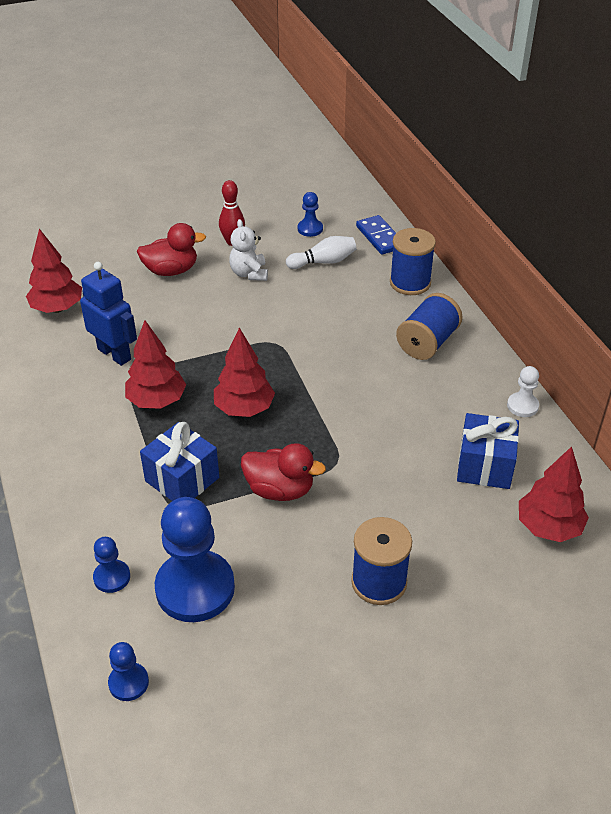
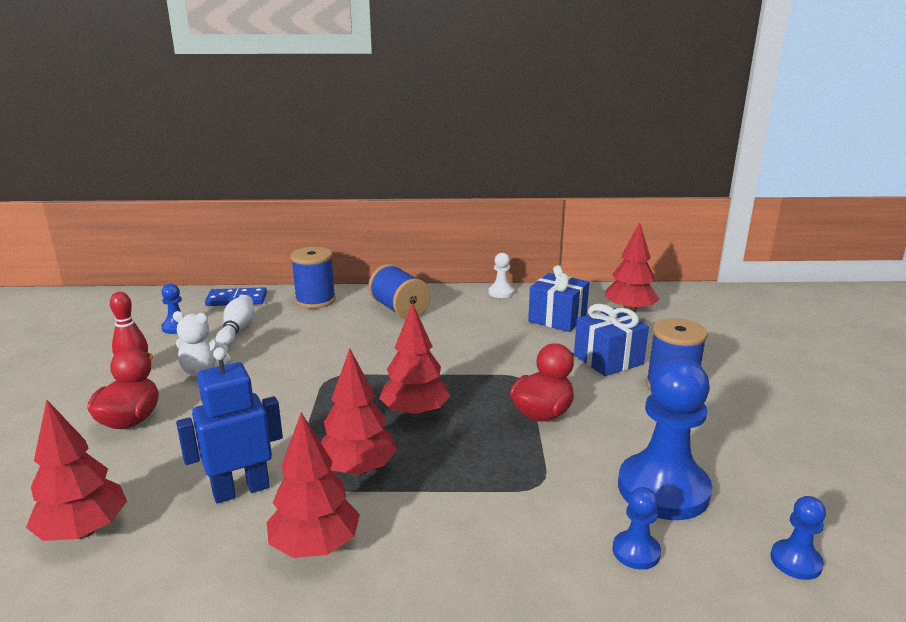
camera: 70 degrees left, 20 degrees down
blue gift [140,422,219,501] -> blue gift moved to [574,304,649,376]
none -> red tree [267,413,360,558]

